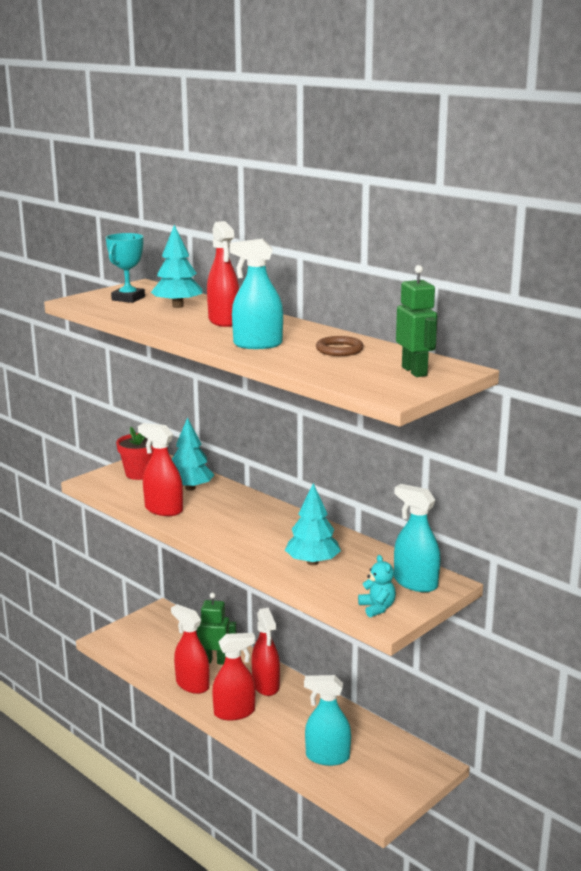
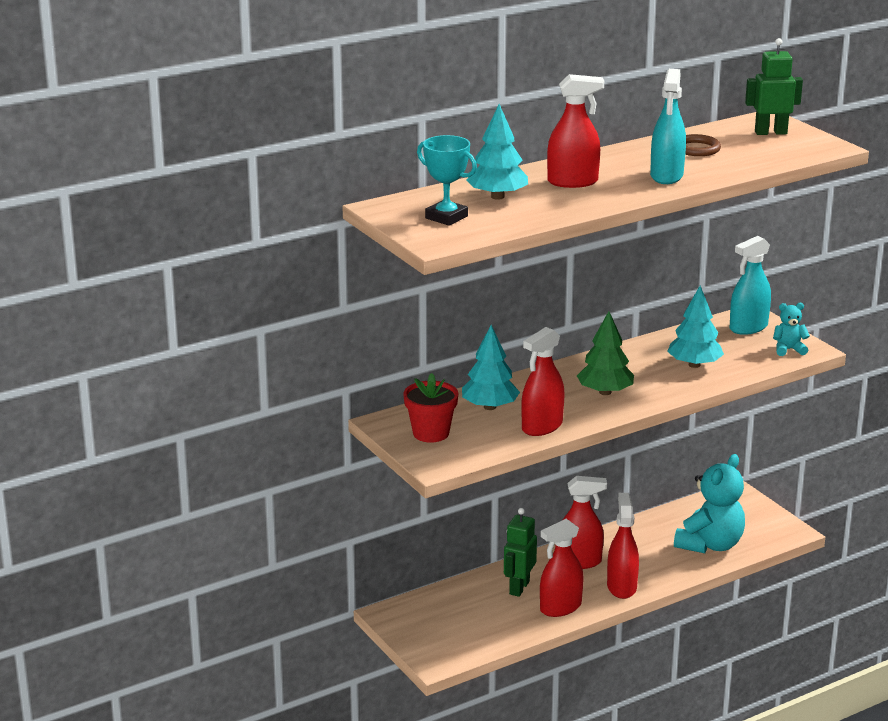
camera: 75 degrees left, 5 degrees up
turquoise spray bottle [304,675,351,766] -> turquoise teddy bear [674,454,745,553]
none -> green tree [577,311,634,395]

